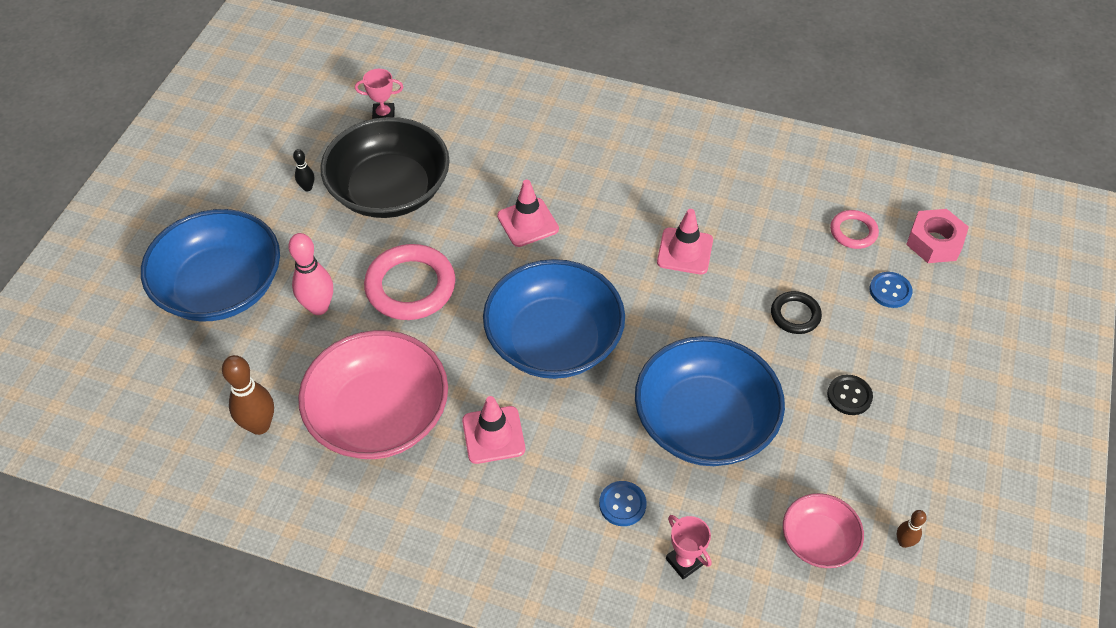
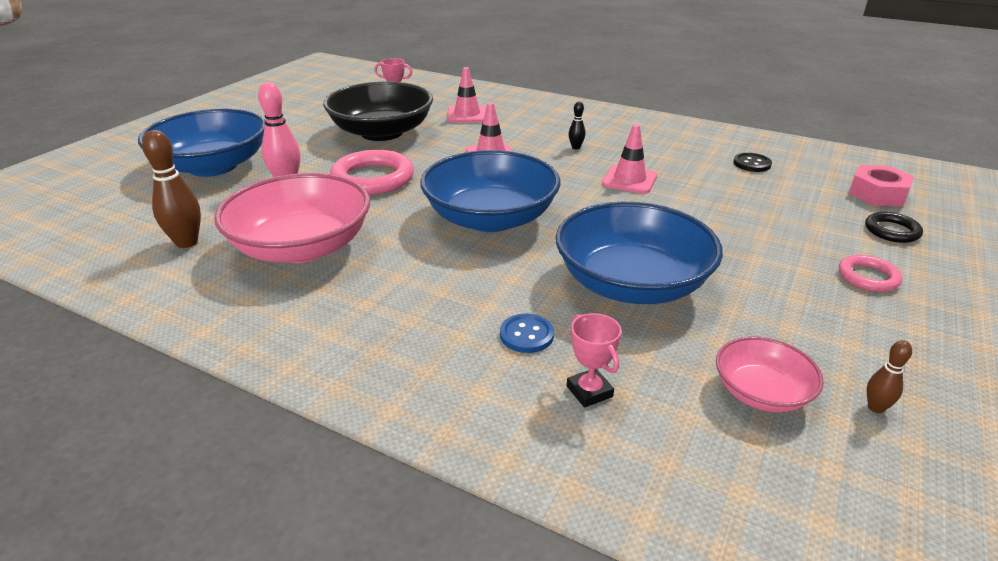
camera: 10 degrees right, 20 degrees down
black bowling pin [293,149,314,191] -> black bowling pin moved to [568,101,585,149]
pink traffic cone [462,396,525,464] -> pink traffic cone moved to [447,67,486,123]
black ring [771,291,822,334] -> black ring moved to [865,212,923,243]
black button [827,375,873,415] -> black button moved to [733,153,772,172]
pink ring [830,210,879,249] -> pink ring moved to [839,255,902,292]
blue button [870,272,913,308] -> none

